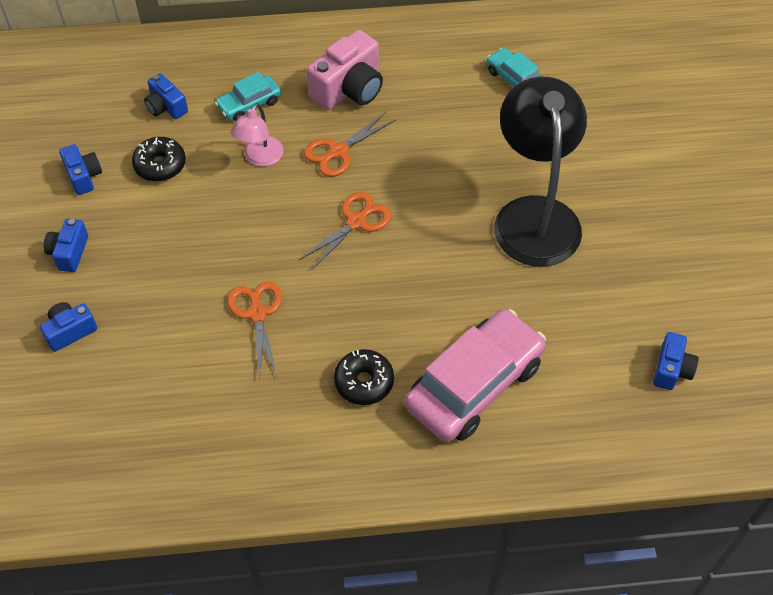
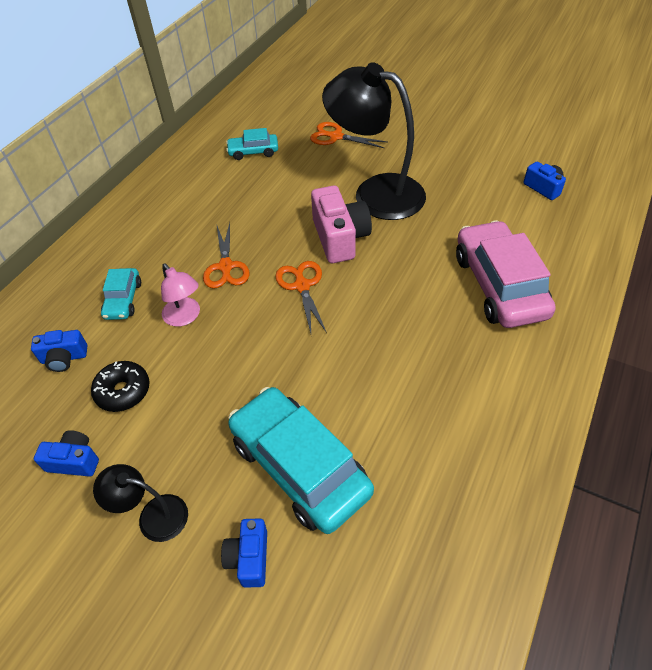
camera: 55 degrees left, 5 degrees down
blue camera [44,219,88,272] -> black lamp [93,464,188,542]
orange scissors [227,281,282,380] -> orange scissors moved to [310,122,388,148]
pink camera [307,30,383,110] -> pink camera moved to [311,186,372,263]
black donut [334,349,394,405] -> none
none -> turquoise car [228,387,374,534]

